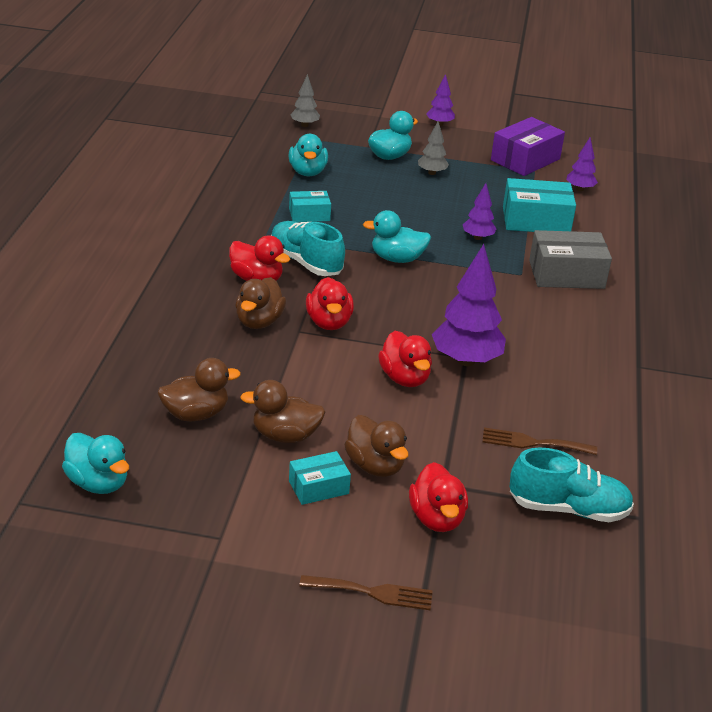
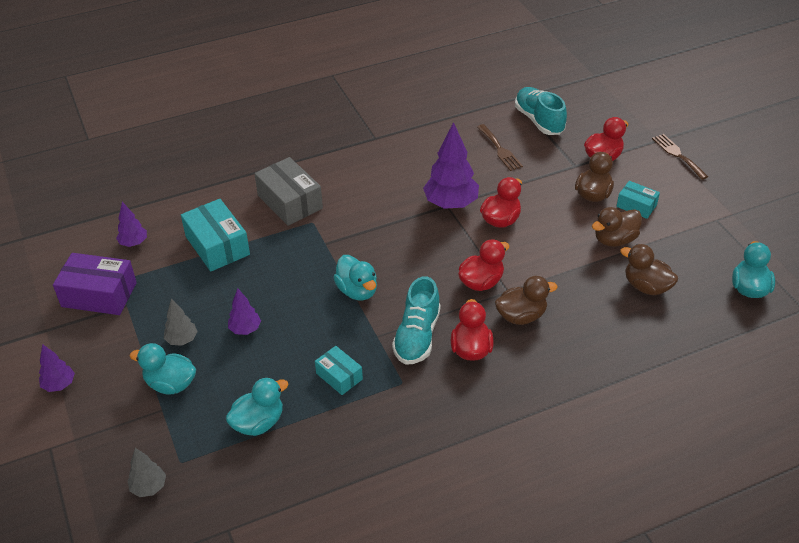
camera: 120 degrees left, 10 degrees up
brown duck [240,380,326,443] -> brown duck turned 90 degrees clockwise [592,207,642,247]
purple tree [463,183,496,240] -> purple tree moved to [228,288,261,335]

